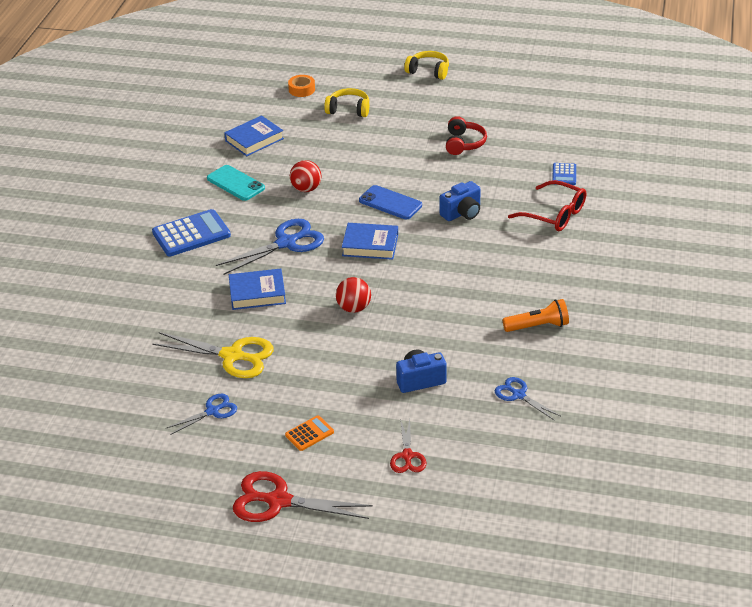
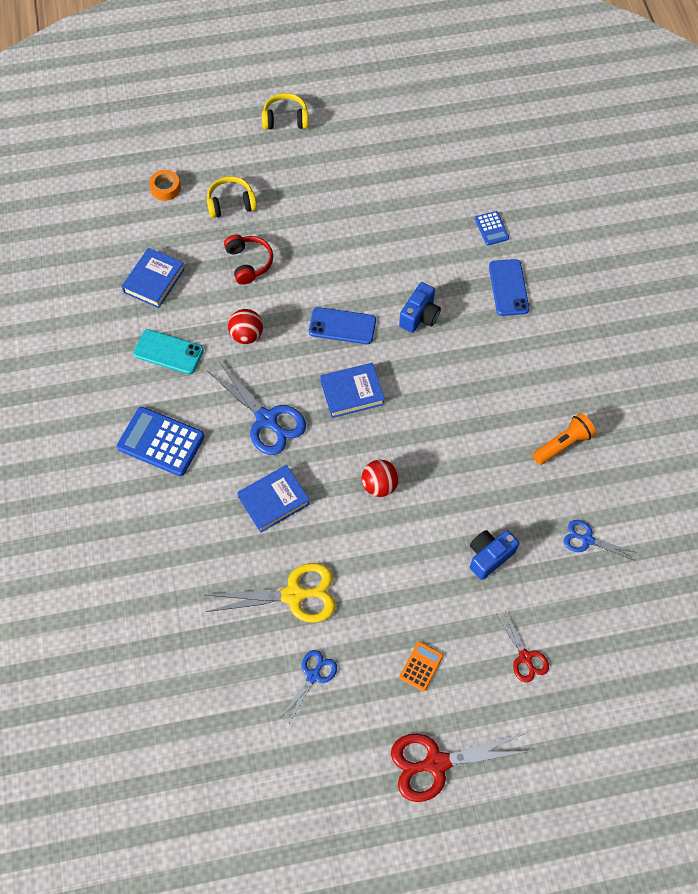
camera: 25 degrees left, 25 degrees up
blue calculator [152,209,231,257] -> blue calculator turned 105 degrees counterclockwise [117,407,205,476]
blue scissors [216,219,324,275] -> blue scissors turned 105 degrees clockwise [208,361,306,455]
red headphones [446,116,487,155] -> red headphones moved to [224,235,273,285]
red glasses [508,180,586,231] -> blue phone [489,259,529,316]

